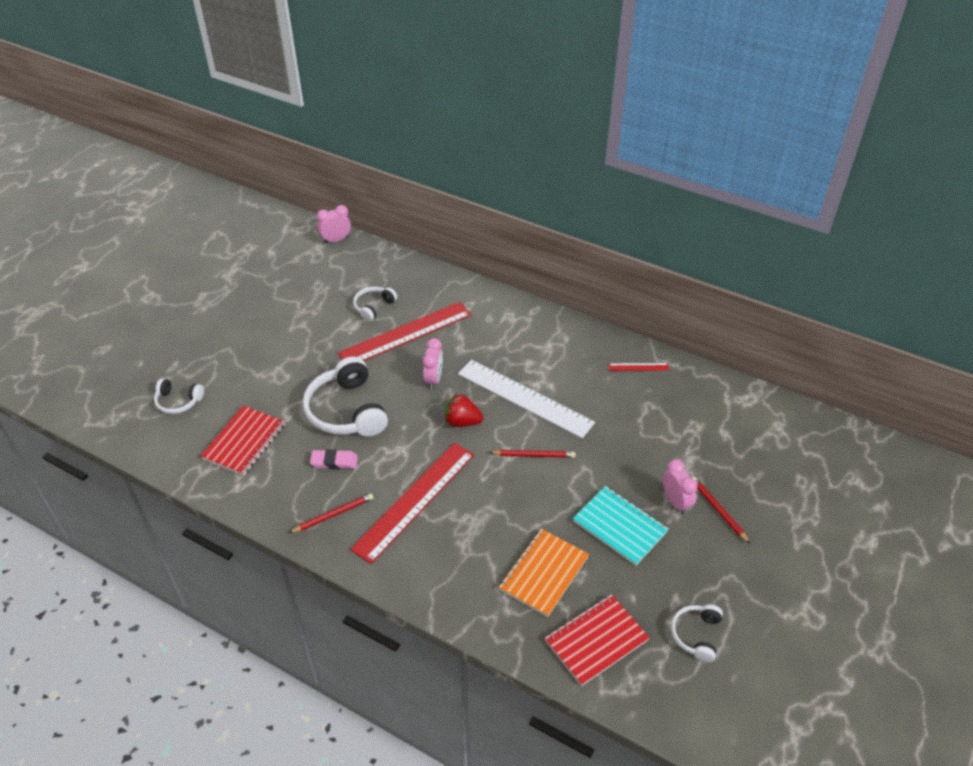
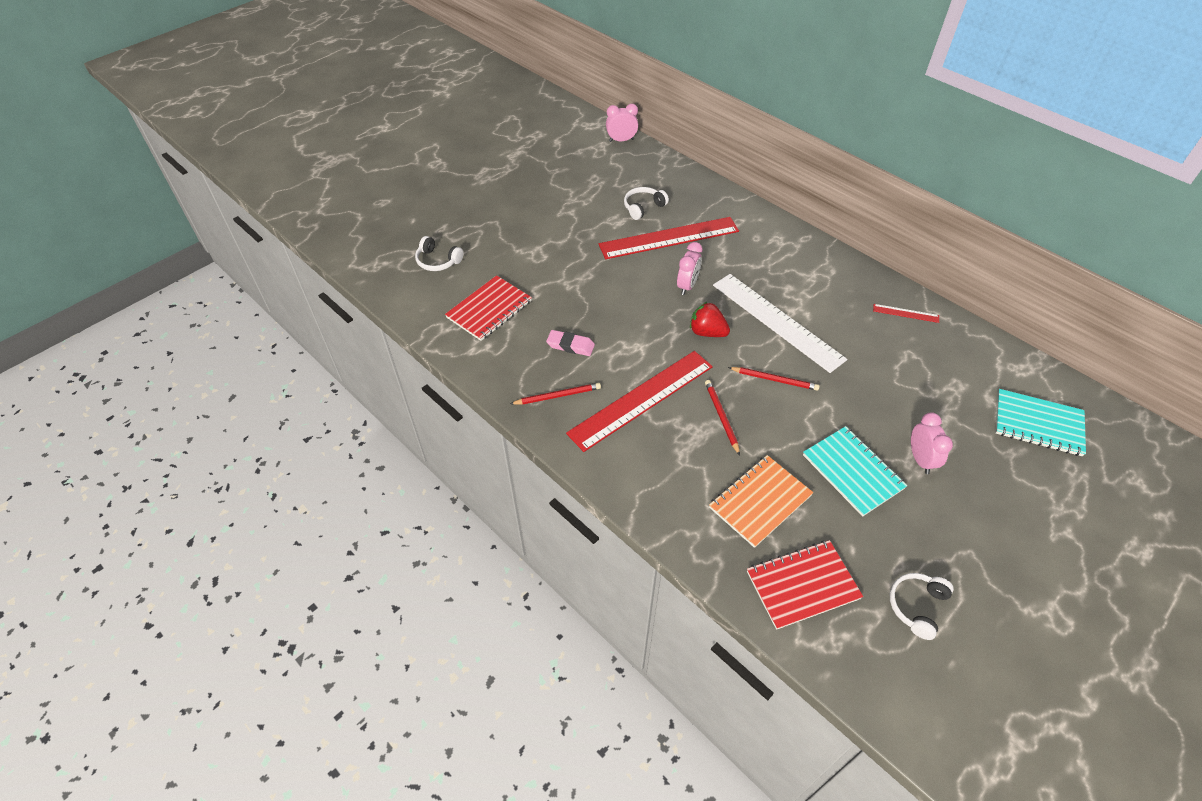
camera: 15 degrees right, 5 degrees up
white headphones [303,357,388,437] -> none
red pencil [692,477,750,544] -> red pencil moved to [705,380,740,455]
none -> turquoise notebook [995,389,1086,456]

